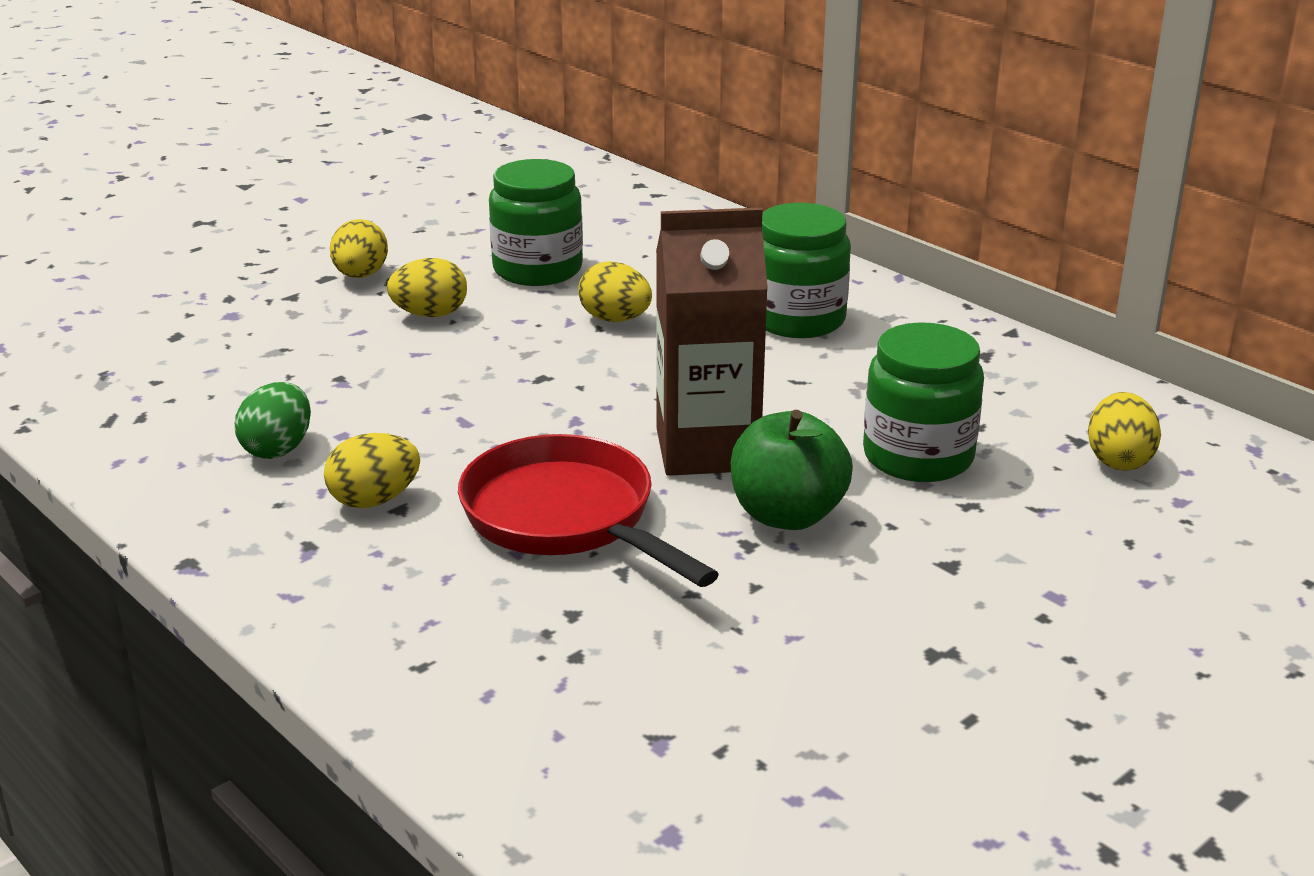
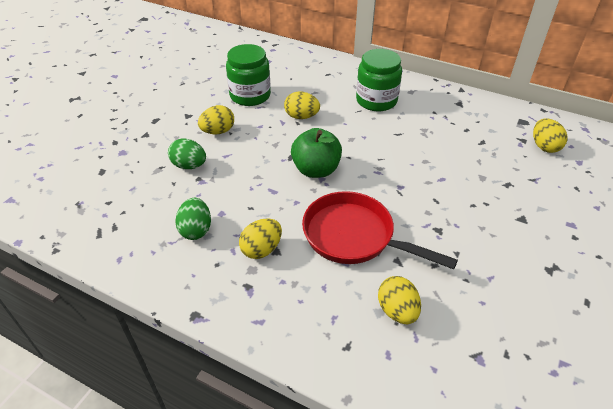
camera: 20 degrees left, 15 degrees up
yellow egg [330,219,388,278] -> yellow egg moved to [378,276,421,324]
brown carton [656,207,768,476] -> none
green apple [731,410,853,530] -> green apple moved to [291,128,342,178]
green jar [863,322,984,482] -> none
none -> green egg [168,138,206,169]

